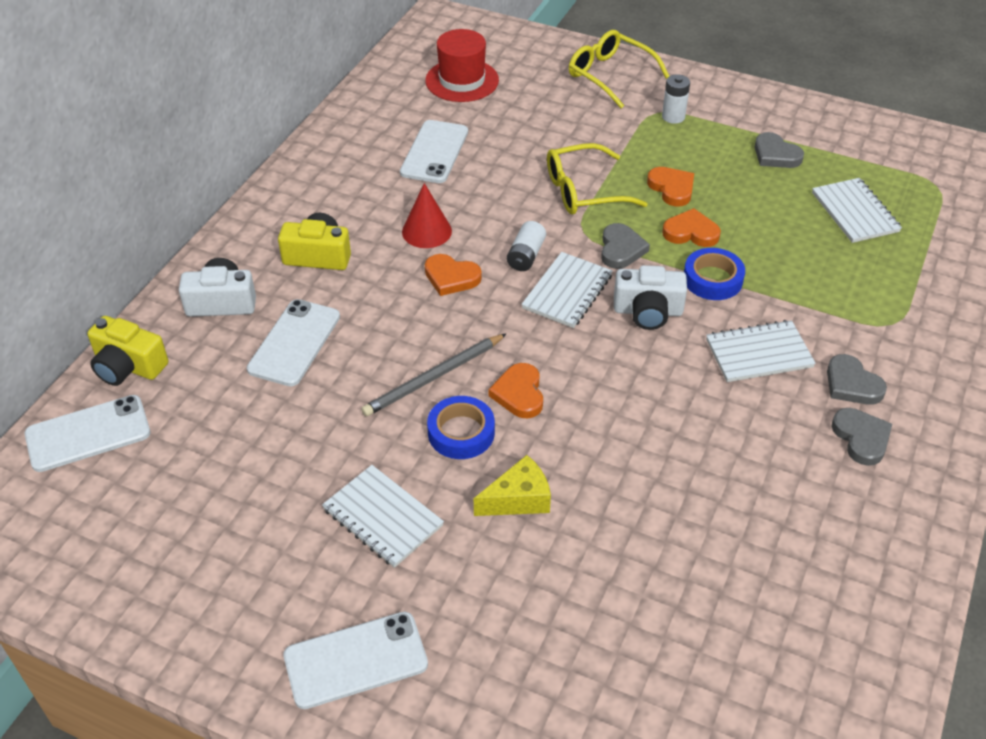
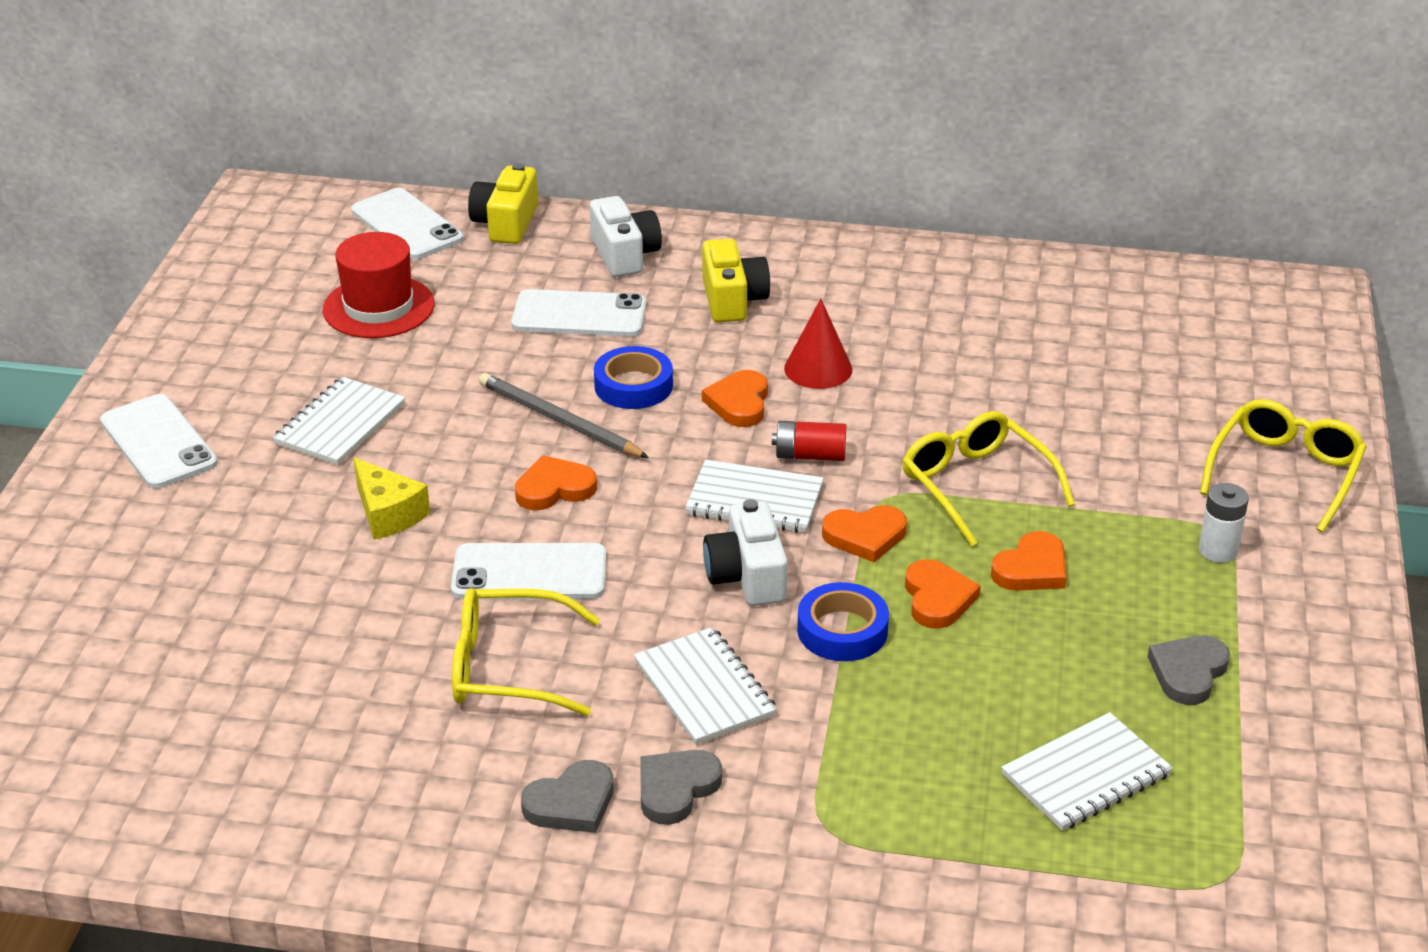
camera: 75 degrees right, 10 degrees down
white phone [400,120,468,183] -> white phone moved to [451,543,606,599]
red hat [425,29,499,102] -> red hat moved to [323,232,435,338]
blue tape [427,396,495,459] -> blue tape moved to [594,346,673,409]
white battery [507,221,546,271] -> red battery [772,421,846,461]
grey heart [601,223,650,269] -> orange heart [822,505,907,562]
none -> yellow glasses [452,588,601,716]

